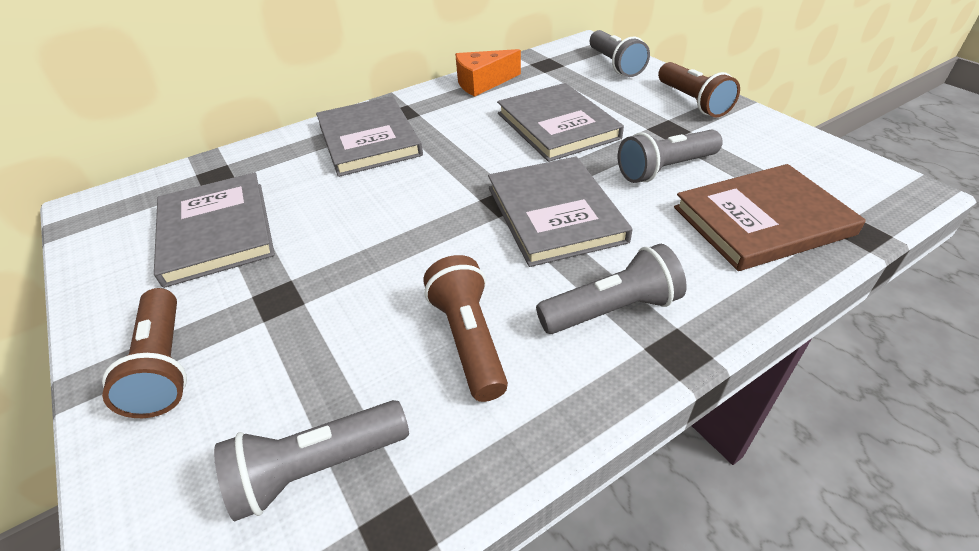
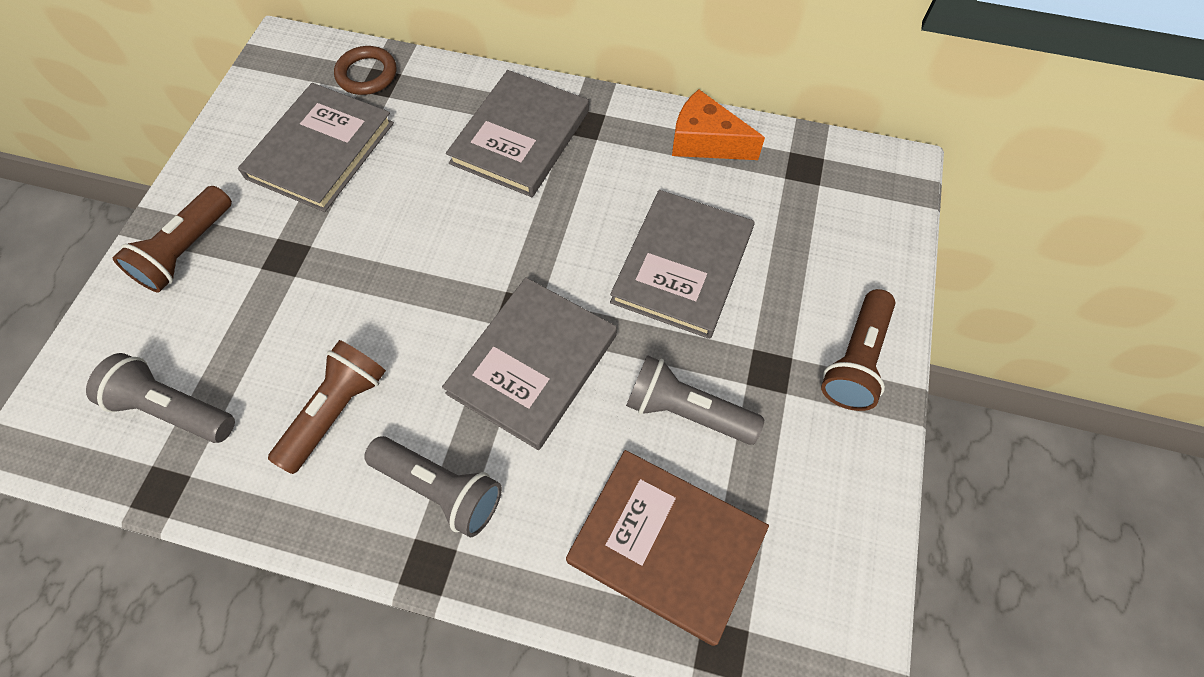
camera: 45 degrees right, 20 degrees up
grey flashlight [590,30,650,77] -> none
none -> brown ring [334,46,396,95]

